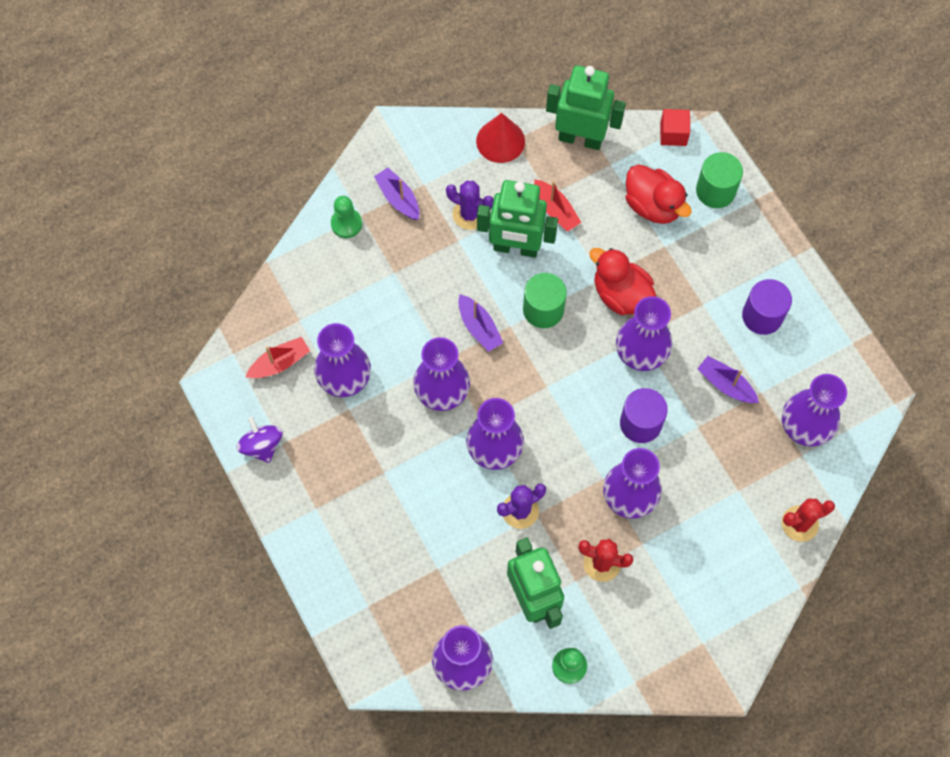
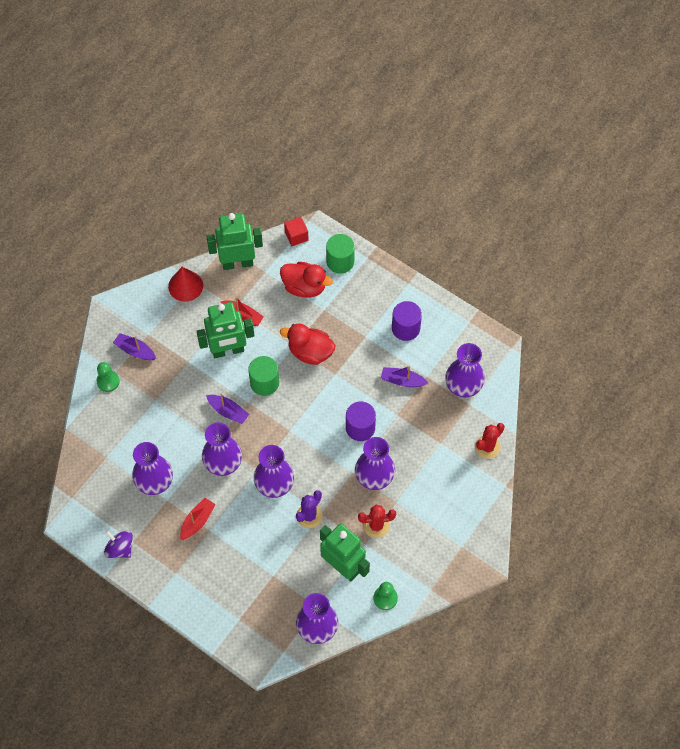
camera: 25 degrees left, 5 degrees down
red boat [246,337,310,378] -> red boat moved to [180,498,216,540]
purple cactus [446,181,494,230] -> none
purple vase [616,296,672,371] -> none

